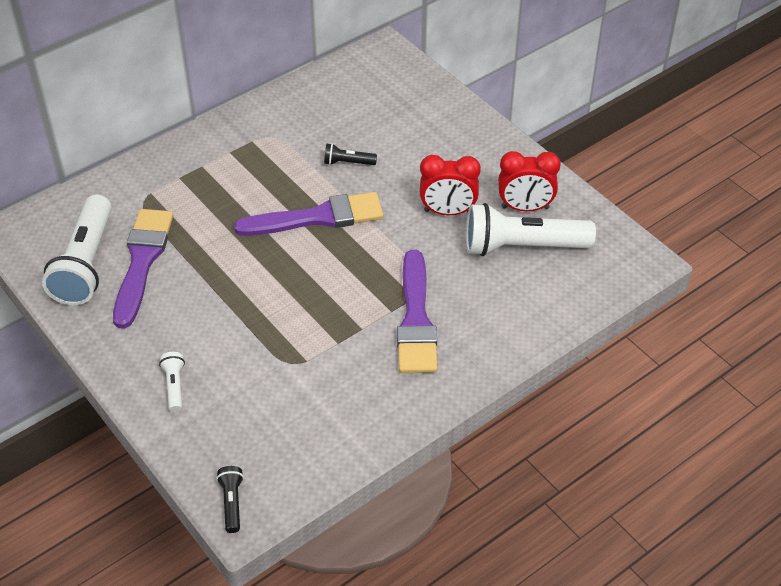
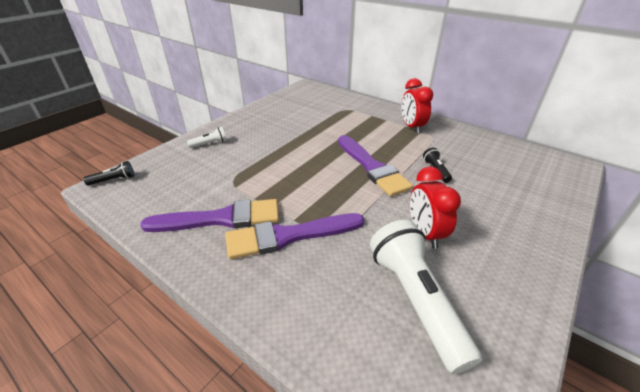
camera: 75 degrees right, 10 degrees down
white flashlight [42,195,112,305] -> none
purple brush [113,209,173,329] -> purple brush moved to [140,199,279,232]
red clock [498,151,561,211] -> red clock moved to [401,78,433,134]

